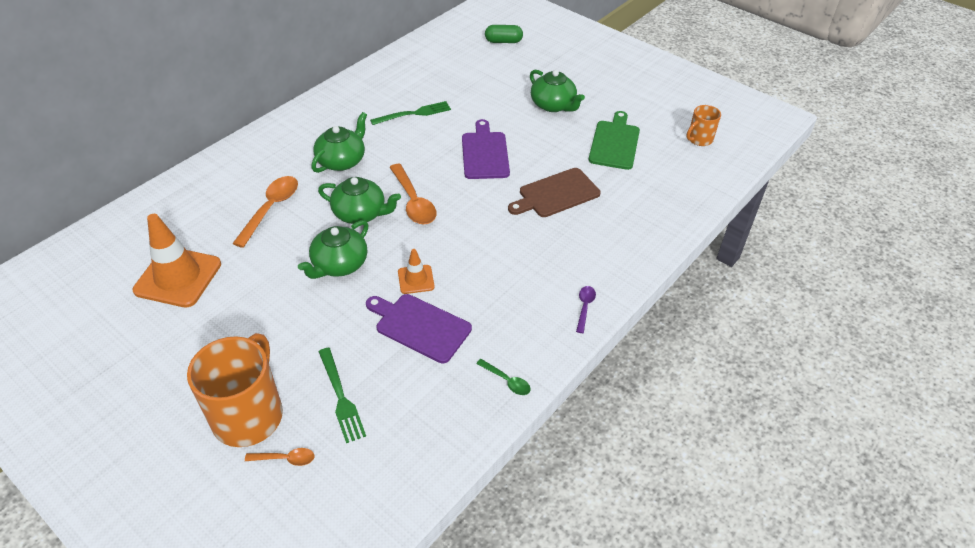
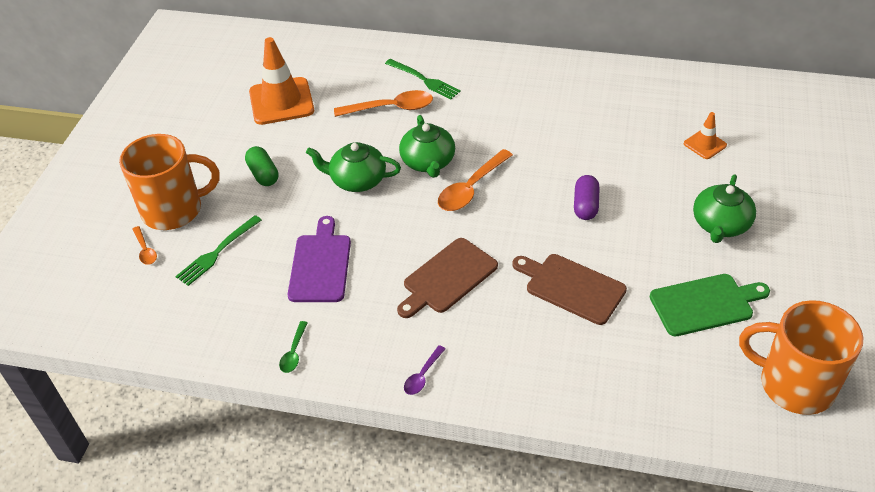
camera: 65 degrees right, 0 degrees up
green teapot [311,112,367,173] -> none
green fork [370,101,451,125] -> green fork moved to [385,59,461,99]
orange traffic cone [398,249,435,294] -> orange traffic cone moved to [684,112,727,159]
purple cutting board [462,119,510,179] -> purple capsule [574,175,600,220]
green capsule [485,25,523,43] -> green capsule moved to [245,146,279,186]
purple spoon [576,286,596,333] -> purple spoon turned 135 degrees clockwise [404,345,445,395]
orange mug [686,105,721,146] -> orange mug [739,300,863,415], size x1.95
none -> brown cutting board [397,238,498,318]

